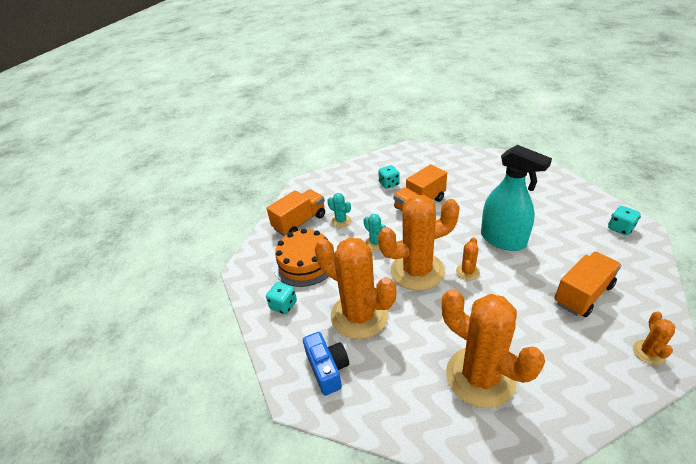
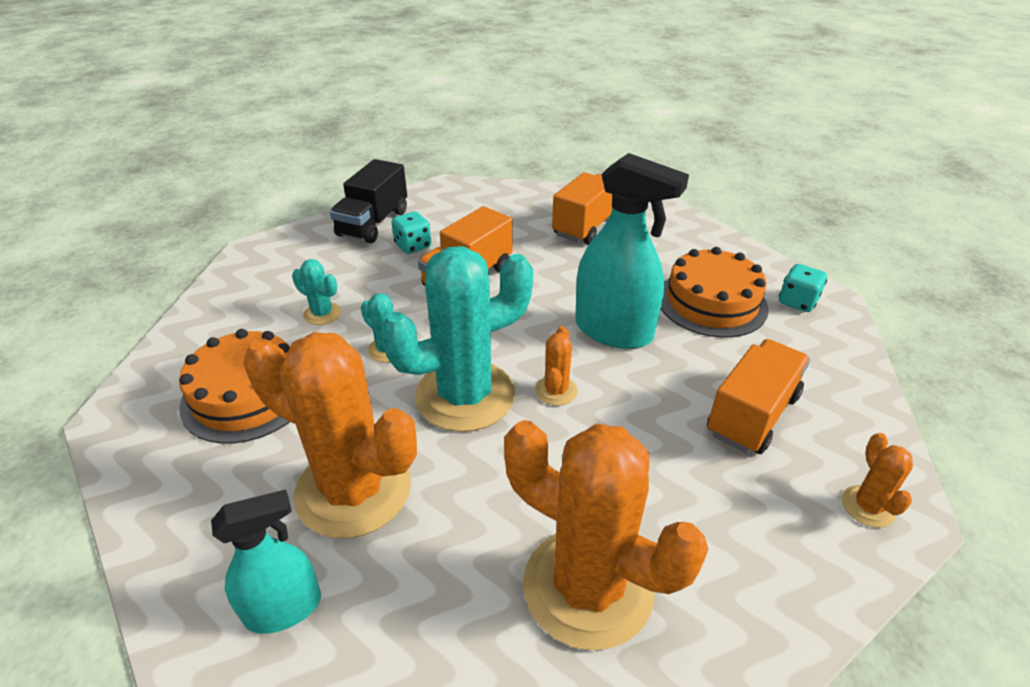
camera: 15 degrees left, 0 degrees up
orange truck [266,189,325,236] -> orange truck moved to [552,172,613,245]
turquoise dice [266,282,297,314] -> none
blue camera [303,332,349,396] -> turquoise spray bottle [211,489,321,634]
orange cactus [378,195,460,291] -> turquoise cactus [380,246,533,432]
none -> black truck [330,159,407,243]
none -> orange cake [661,247,769,338]

